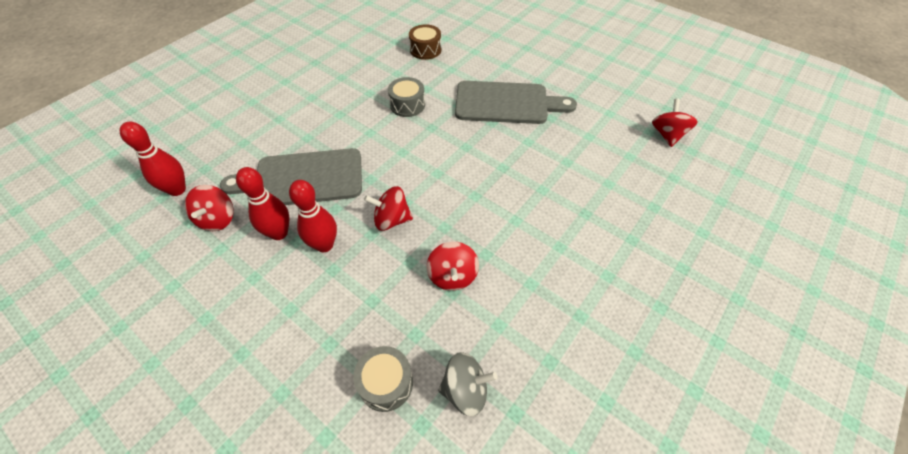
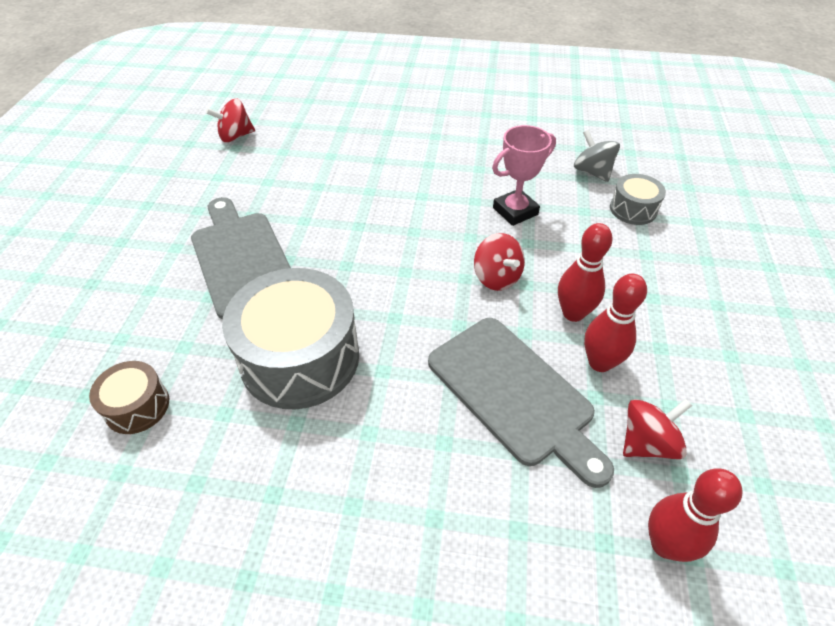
camera: 120 degrees left, 5 degrees down
grey drum [388,77,425,117] -> grey drum [222,268,359,409], size x2.04
red spinning top [427,242,479,291] -> pink trophy [492,125,556,226]

